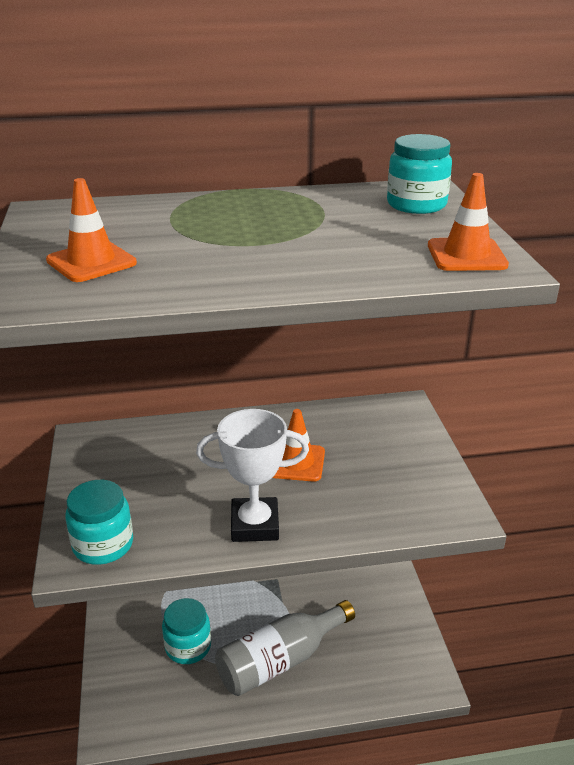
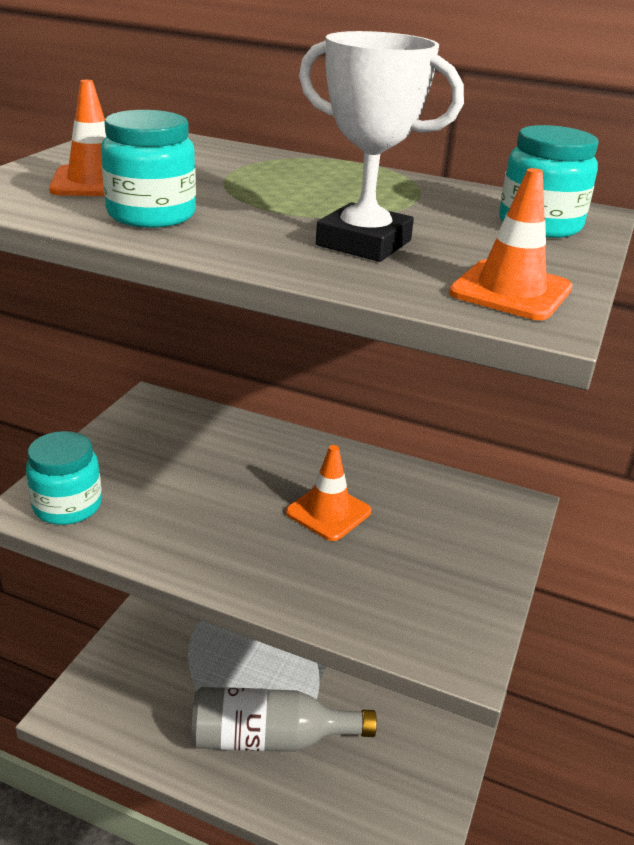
camera: 30 degrees right, 0 degrees up
turquoise jar [162,598,211,664] -> turquoise jar moved to [101,110,196,228]
white trophy [196,409,309,542] -> white trophy moved to [299,31,464,262]

